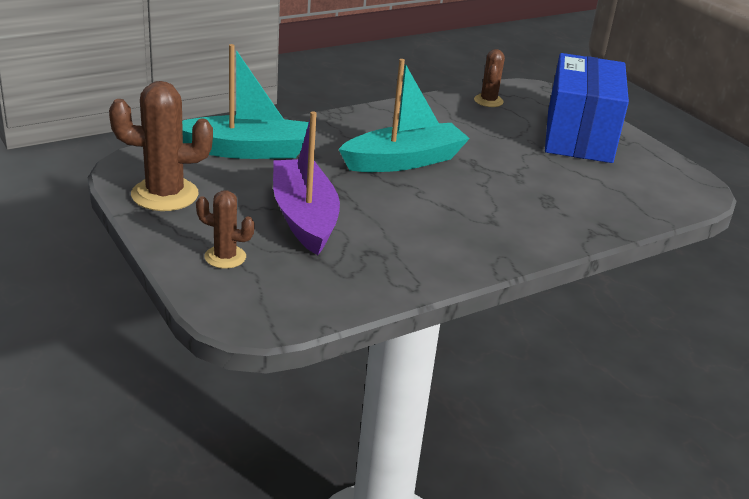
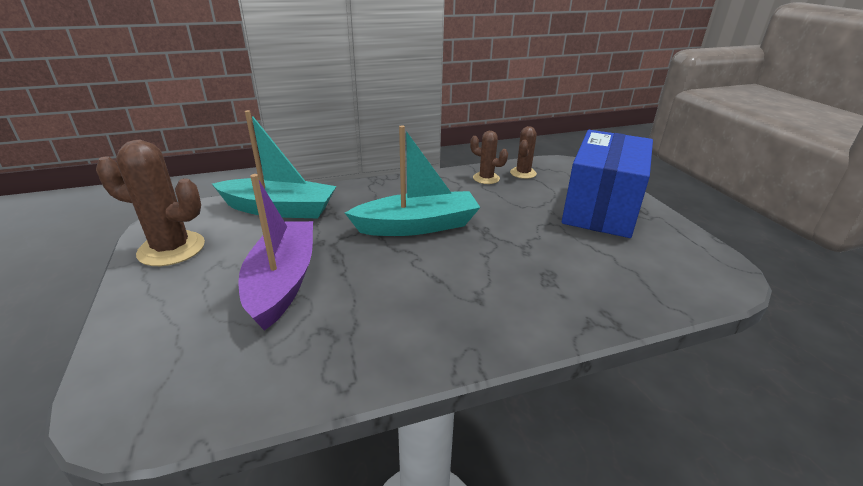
camera: 15 degrees right, 0 degrees up
brown cactus [196,190,255,269] -> brown cactus moved to [470,131,508,184]

